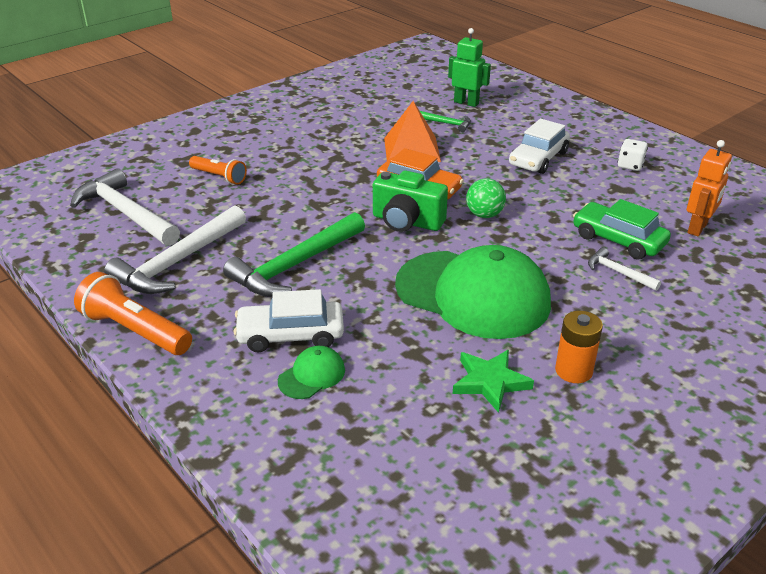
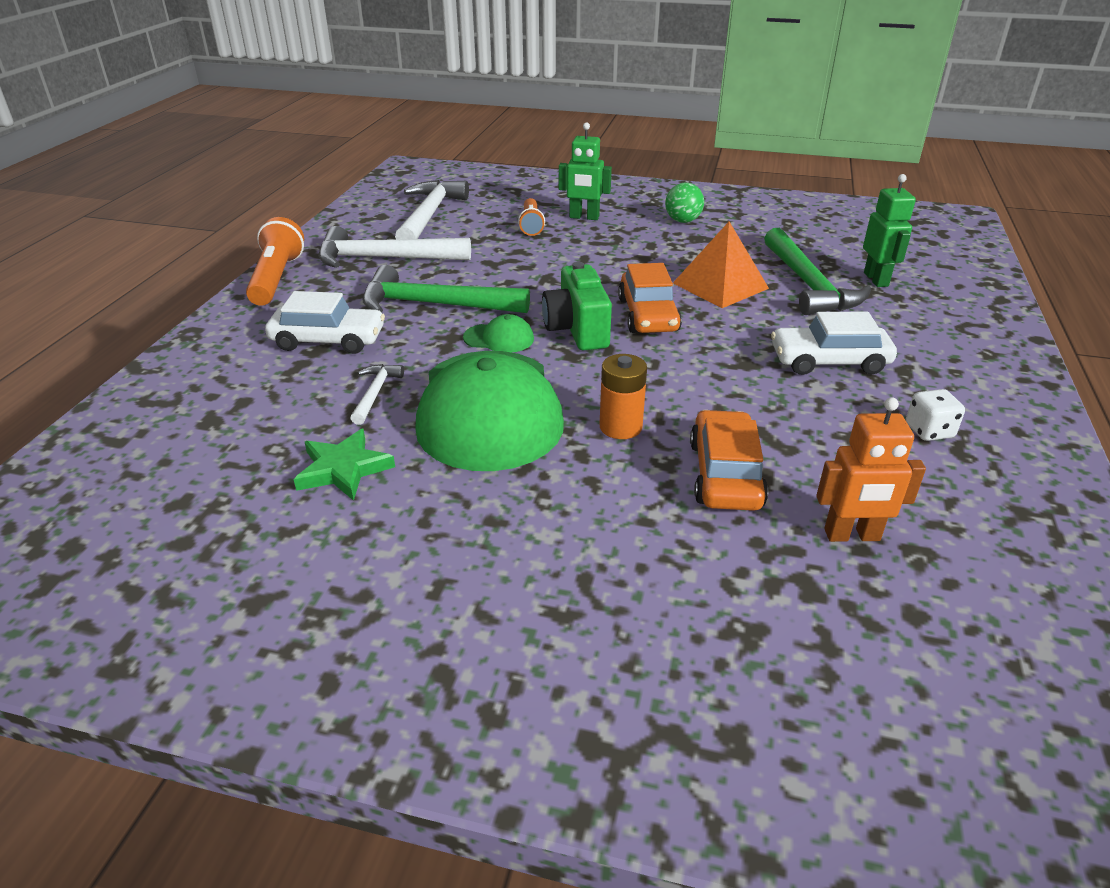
camera: 55 degrees right, 0 degrees up
white car [233,289,344,352] -> white car turned 135 degrees clockwise [265,291,385,354]
green cap [278,346,345,399] -> green cap moved to [463,314,534,353]
green hammer [420,111,471,132] -> green hammer [764,228,871,315], size x2.09
green ball [466,178,506,218] -> green ball moved to [665,183,704,223]
orange battery [555,311,603,383] -> orange battery moved to [599,354,647,439]
green car [573,199,671,260] -> orange car [690,410,768,511]
white hammer [588,247,661,291] -> white hammer moved to [350,364,404,425]
none -> green robot [559,122,612,220]

